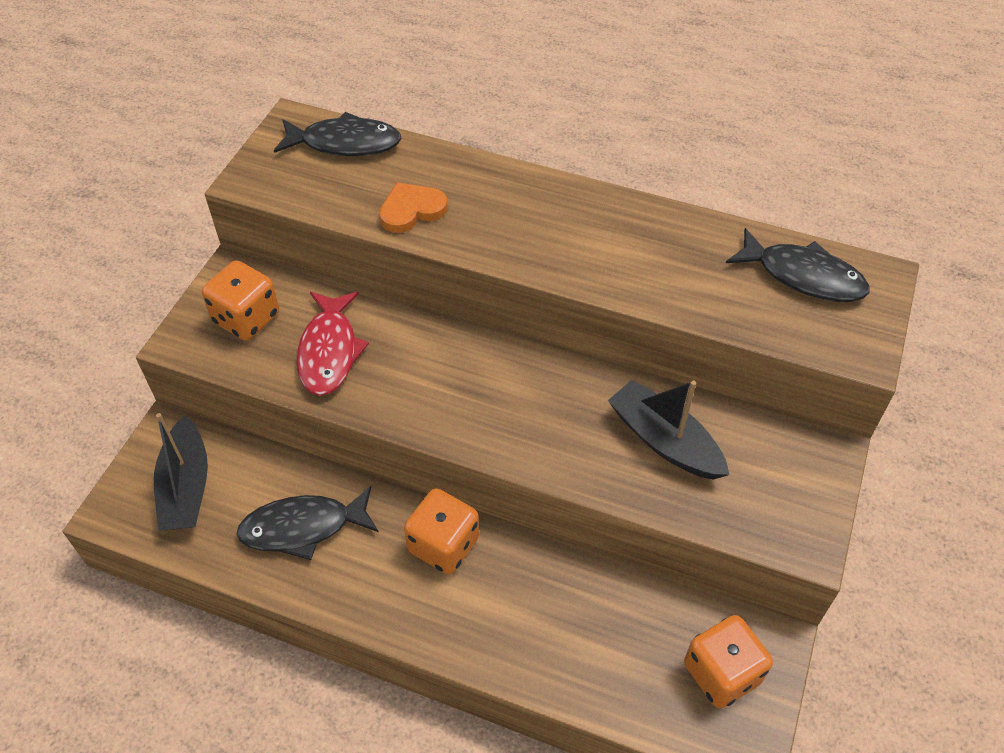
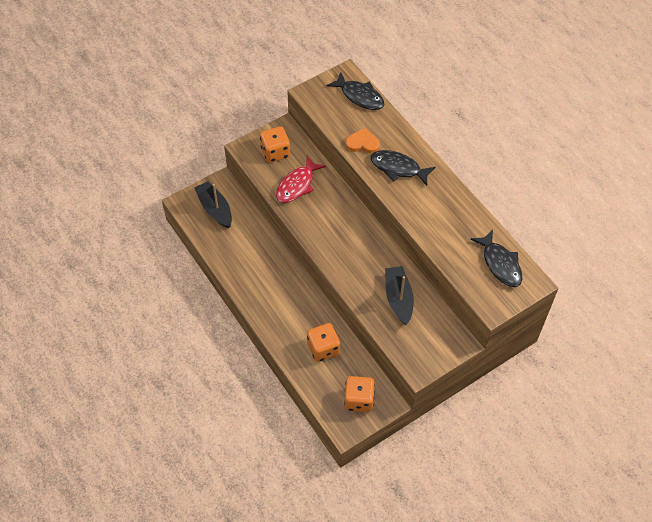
camera: 35 degrees right, 5 degrees up
black boat [154,413,208,531] -> black boat turned 120 degrees clockwise [194,181,232,228]
black fish [237,486,378,560] -> black fish moved to [370,150,436,186]
orange dice [404,488,479,574] -> orange dice moved to [307,323,340,362]

